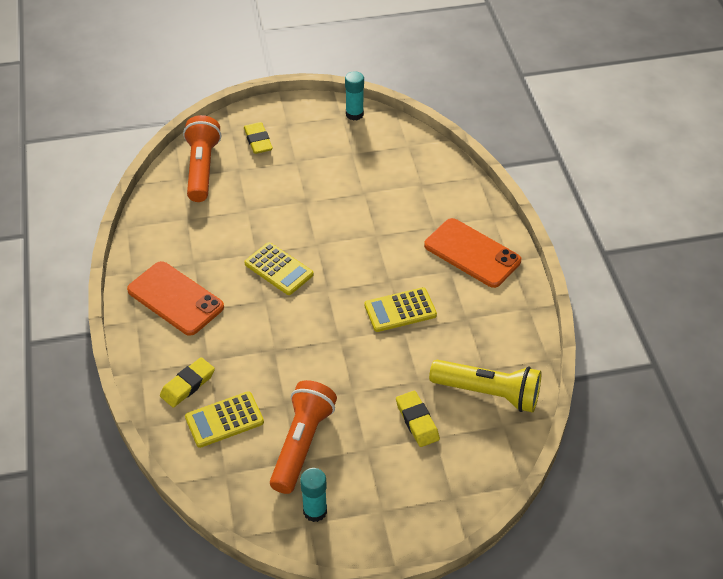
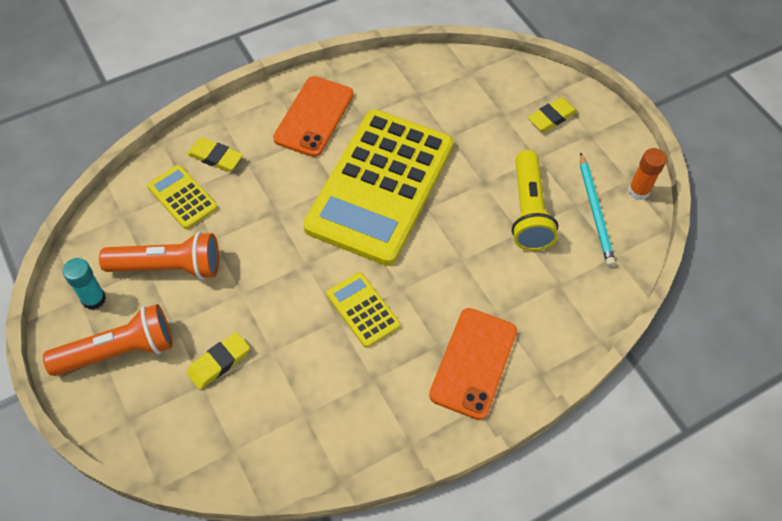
camera: 70 degrees right, 10 degrees up
orange flashlight [183,115,221,202] -> orange flashlight moved to [43,304,173,376]
yellow calculator [244,242,314,295] -> yellow calculator [303,109,454,266], size x2.43
turquoise glue stick [345,71,364,121] -> orange glue stick [628,148,667,200]
yellow flashlight [429,360,541,413] -> yellow flashlight moved to [512,150,558,251]
none -> turquoise pencil [580,152,615,266]

